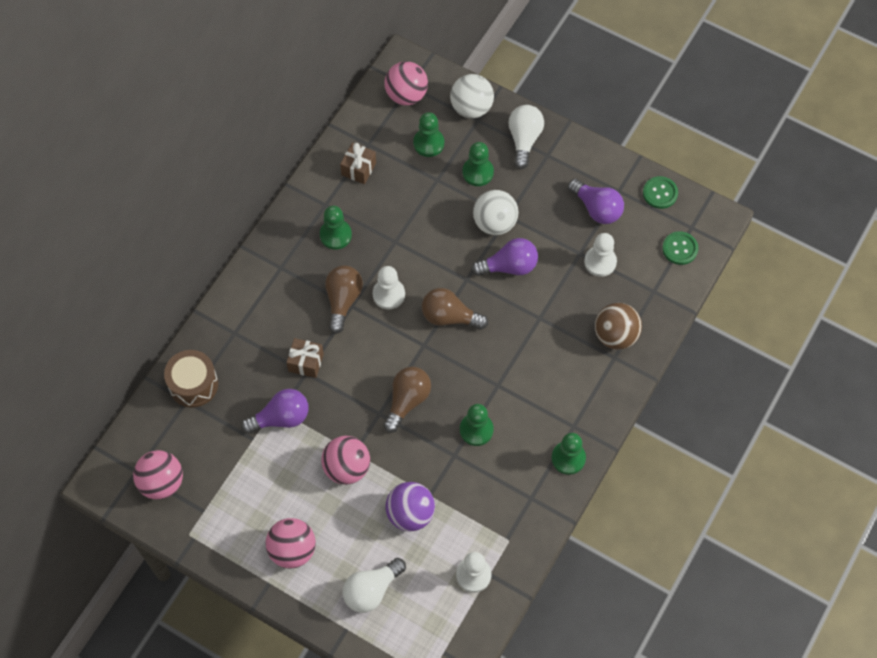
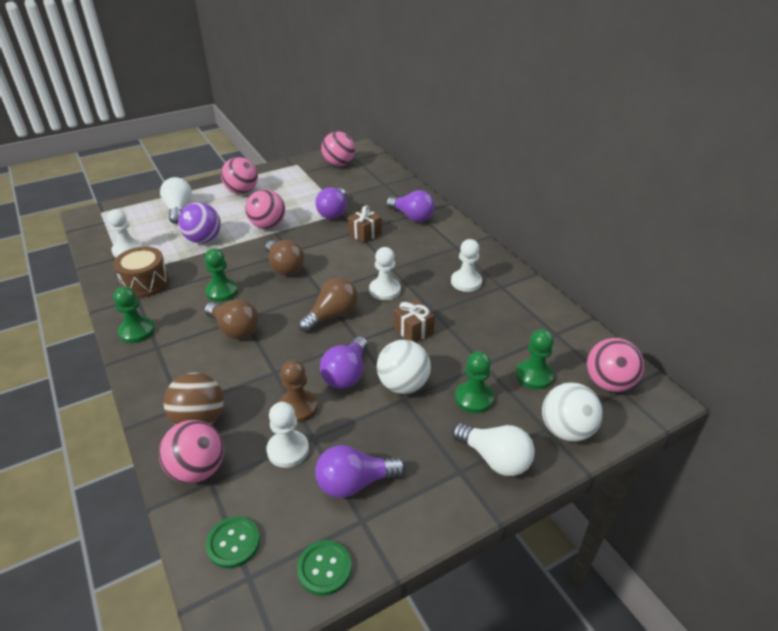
camera: 120 degrees right, 25 degrees down
brown drum [164,350,218,408] -> brown drum moved to [113,247,169,298]
green pawn [320,206,352,250] -> white pawn [451,239,482,292]
brown light bulb [325,265,363,334] -> brown light bulb moved to [204,299,259,339]
brown gift [340,143,376,184] -> brown gift moved to [394,300,435,343]
none -> pink ball [159,420,224,484]
none -> brown pawn [279,360,318,423]
none -> purple light bulb [386,190,435,222]

